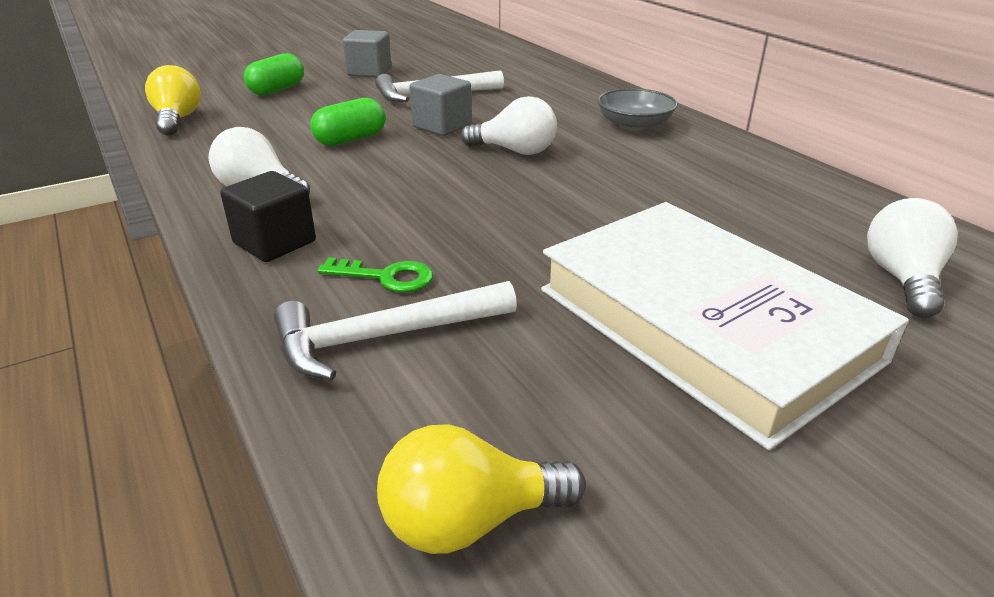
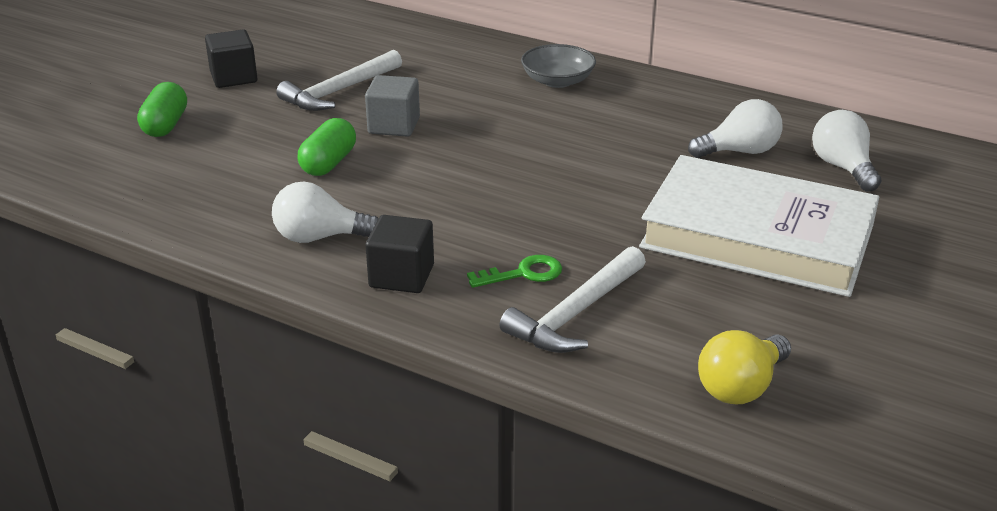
camera: 30 degrees left, 0 degrees up
yellow light bulb [145,65,201,135] -> none
grey cube [343,30,391,77] -> black cube [205,30,258,88]
white light bulb [461,96,557,155] -> white light bulb moved to [688,99,783,158]

